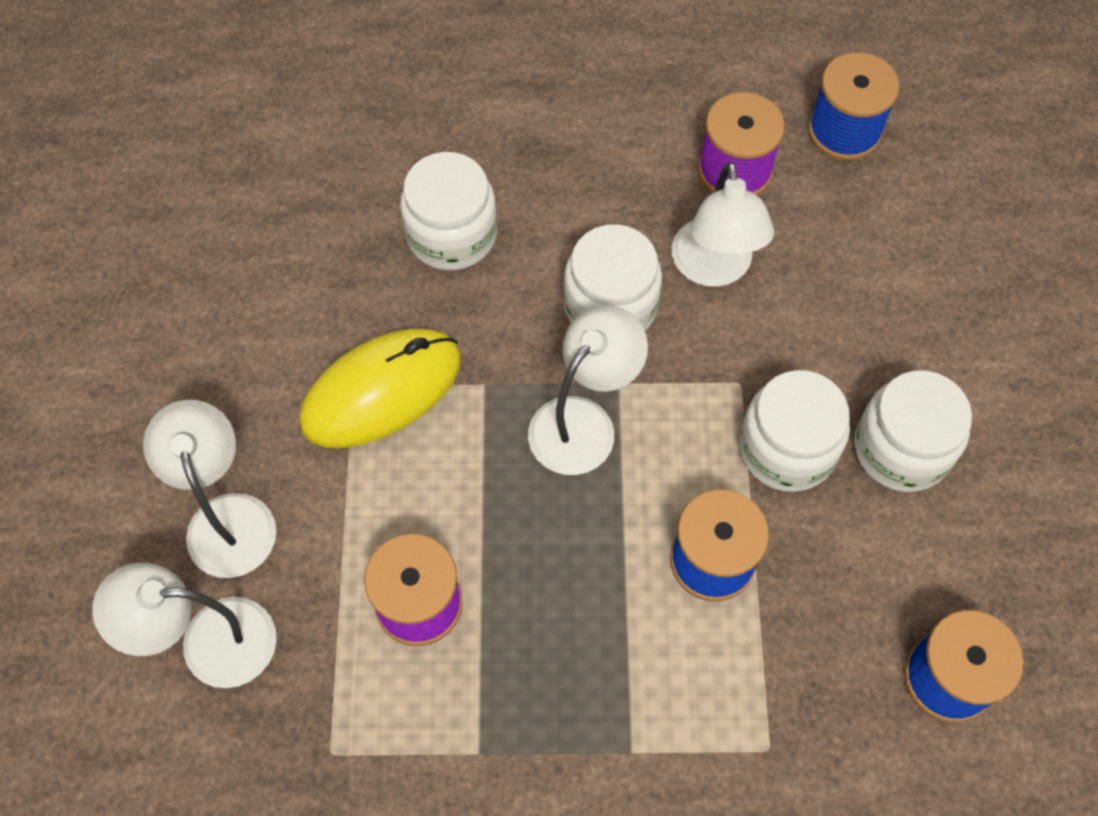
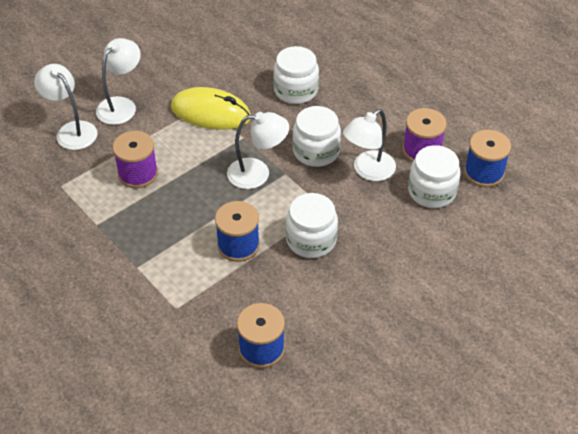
camera: 50 degrees right, 15 degrees down
white jar [854,370,972,492] -> white jar moved to [408,145,461,208]

